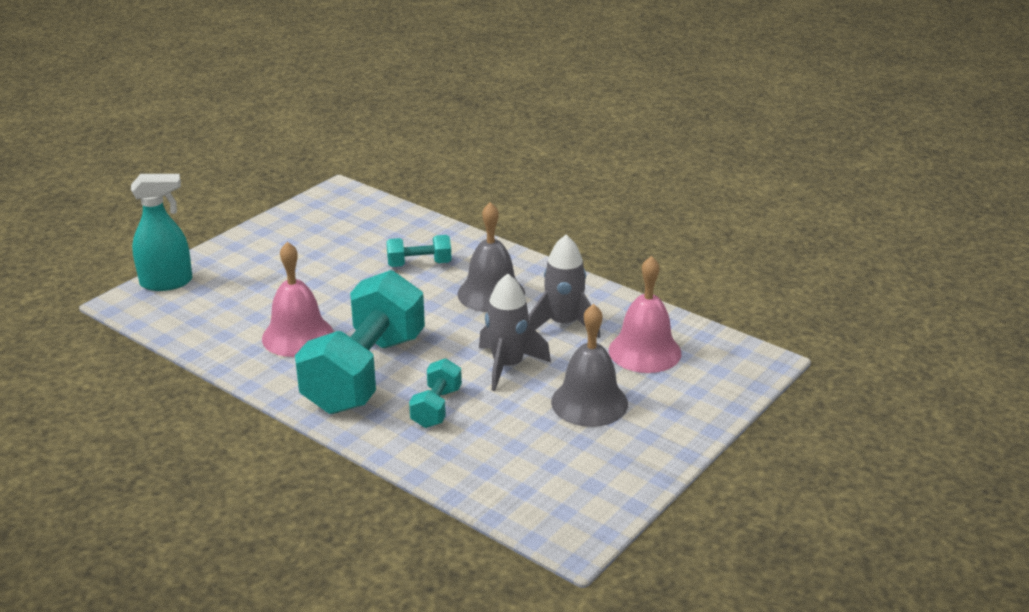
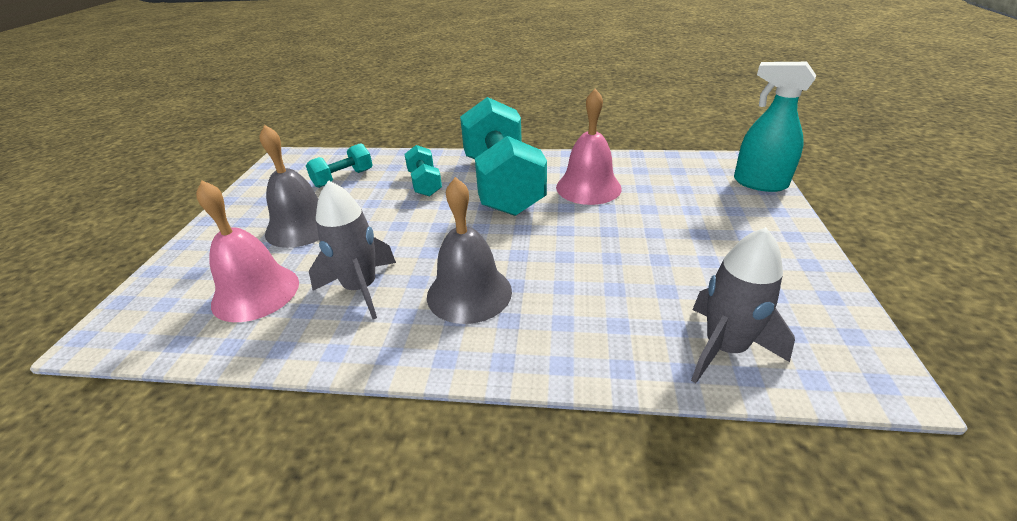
camera: 150 degrees right, 5 degrees up
turquoise spray bottle [131,174,193,291] -> turquoise spray bottle turned 75 degrees clockwise [734,62,816,192]
turquoise dumbbell [386,235,452,267] -> turquoise dumbbell moved to [306,143,373,188]
grey rocket [479,274,551,391] -> grey rocket moved to [691,227,795,383]

